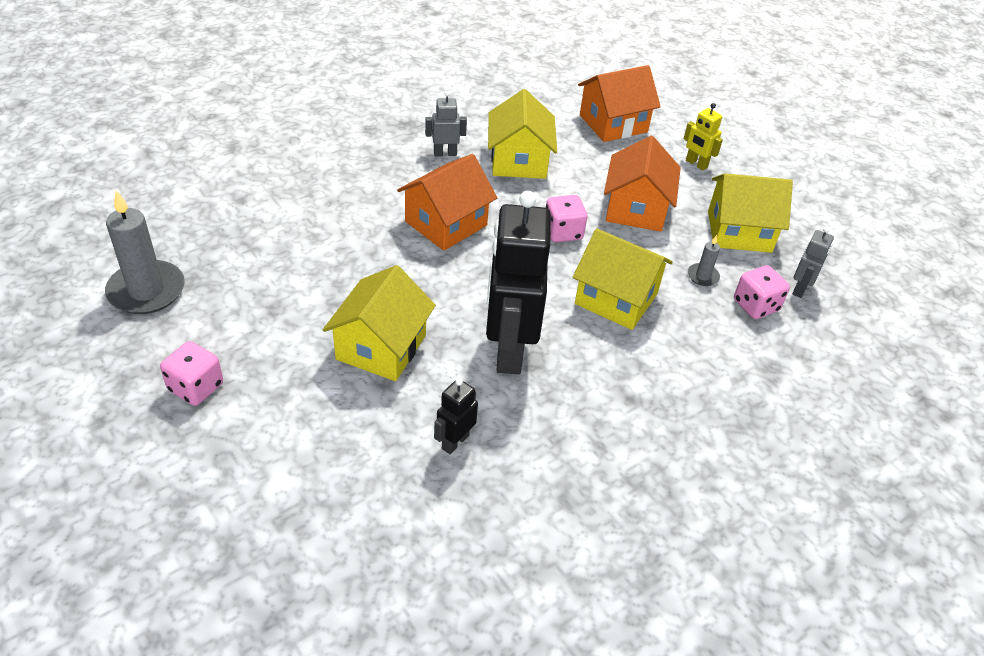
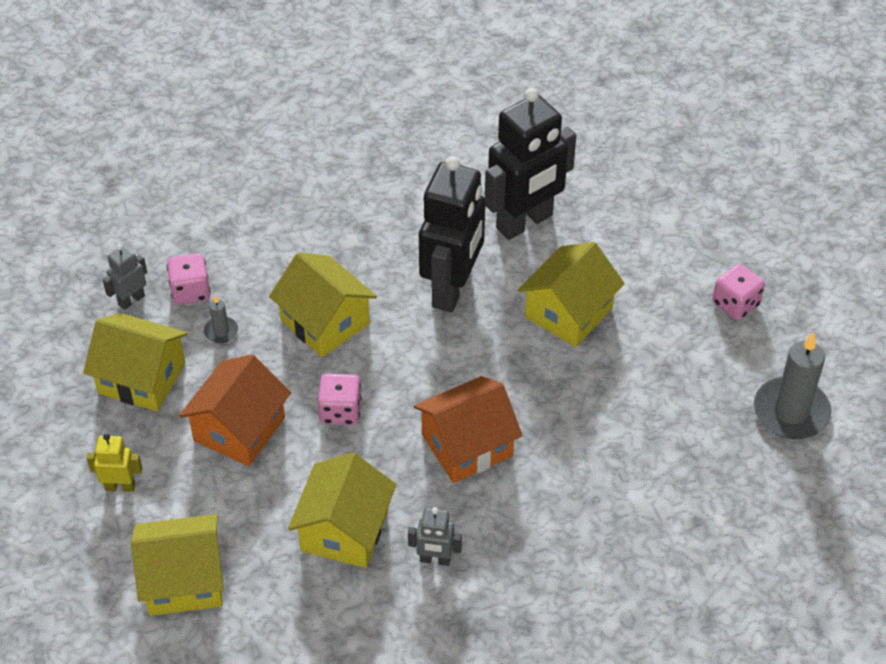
camera: 160 degrees left, 5 degrees up
black robot [434,378,478,454] -> black robot [485,88,576,240], size x2.24
orange house [578,65,661,142] -> yellow house [131,514,224,616]
yellow robot [684,103,723,170] -> yellow robot turned 60 degrees counterclockwise [87,433,142,492]

